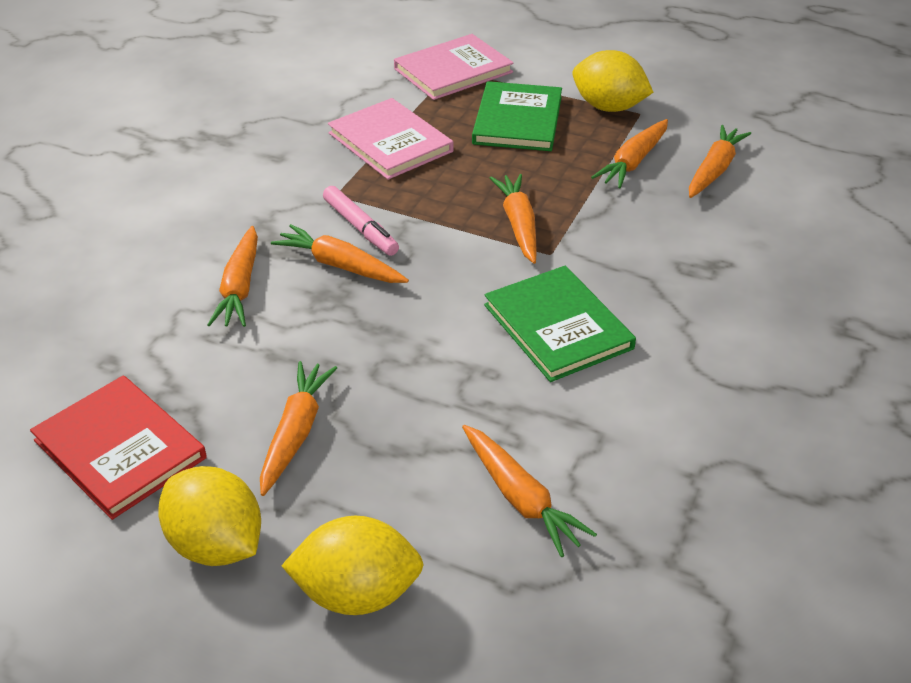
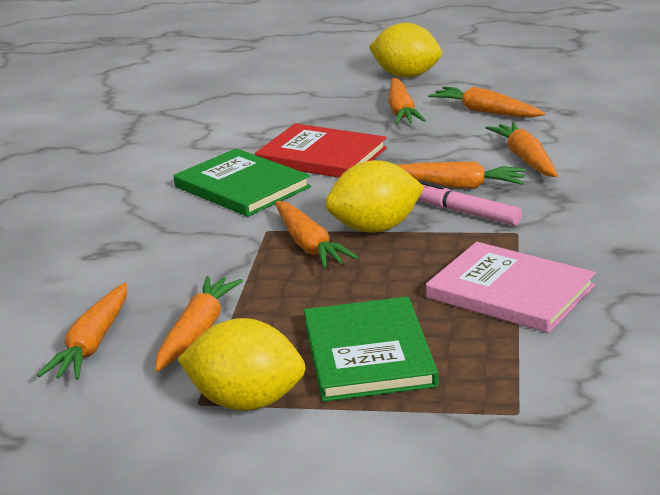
camera: 165 degrees right, 15 degrees down
red book [30,375,207,520] -> red book moved to [255,123,387,178]
yellow lemon [281,516,424,615] -> yellow lemon moved to [325,160,424,233]
pink book [394,34,514,100] -> none
orange carrot [462,425,597,557] -> orange carrot moved to [428,86,545,118]

